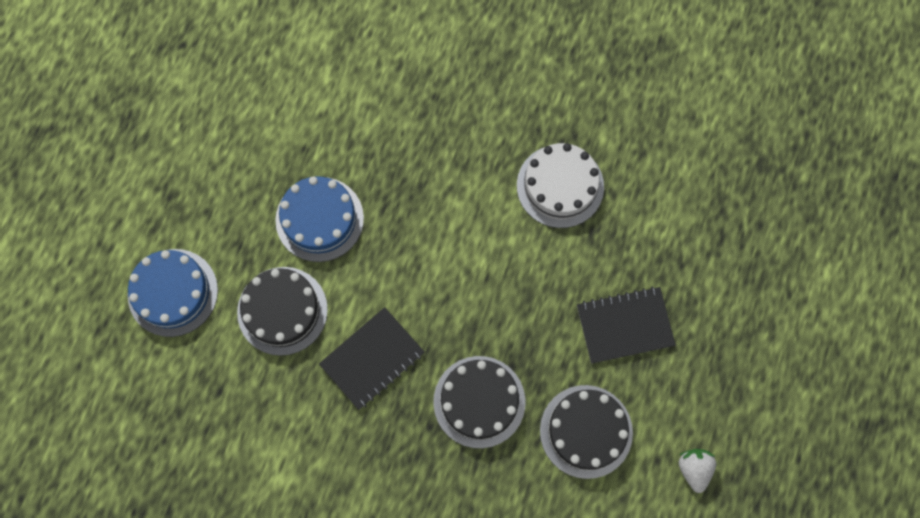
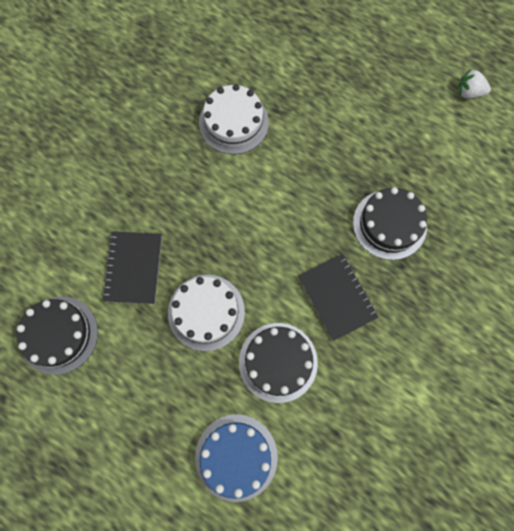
camera: 75 degrees left, 0 degrees up
blue cake [275,176,364,262] -> white cake [168,275,245,351]
black cake [540,385,633,479] -> black cake moved to [17,297,98,375]
black notebook [577,287,676,364] -> black notebook moved to [102,231,162,304]

